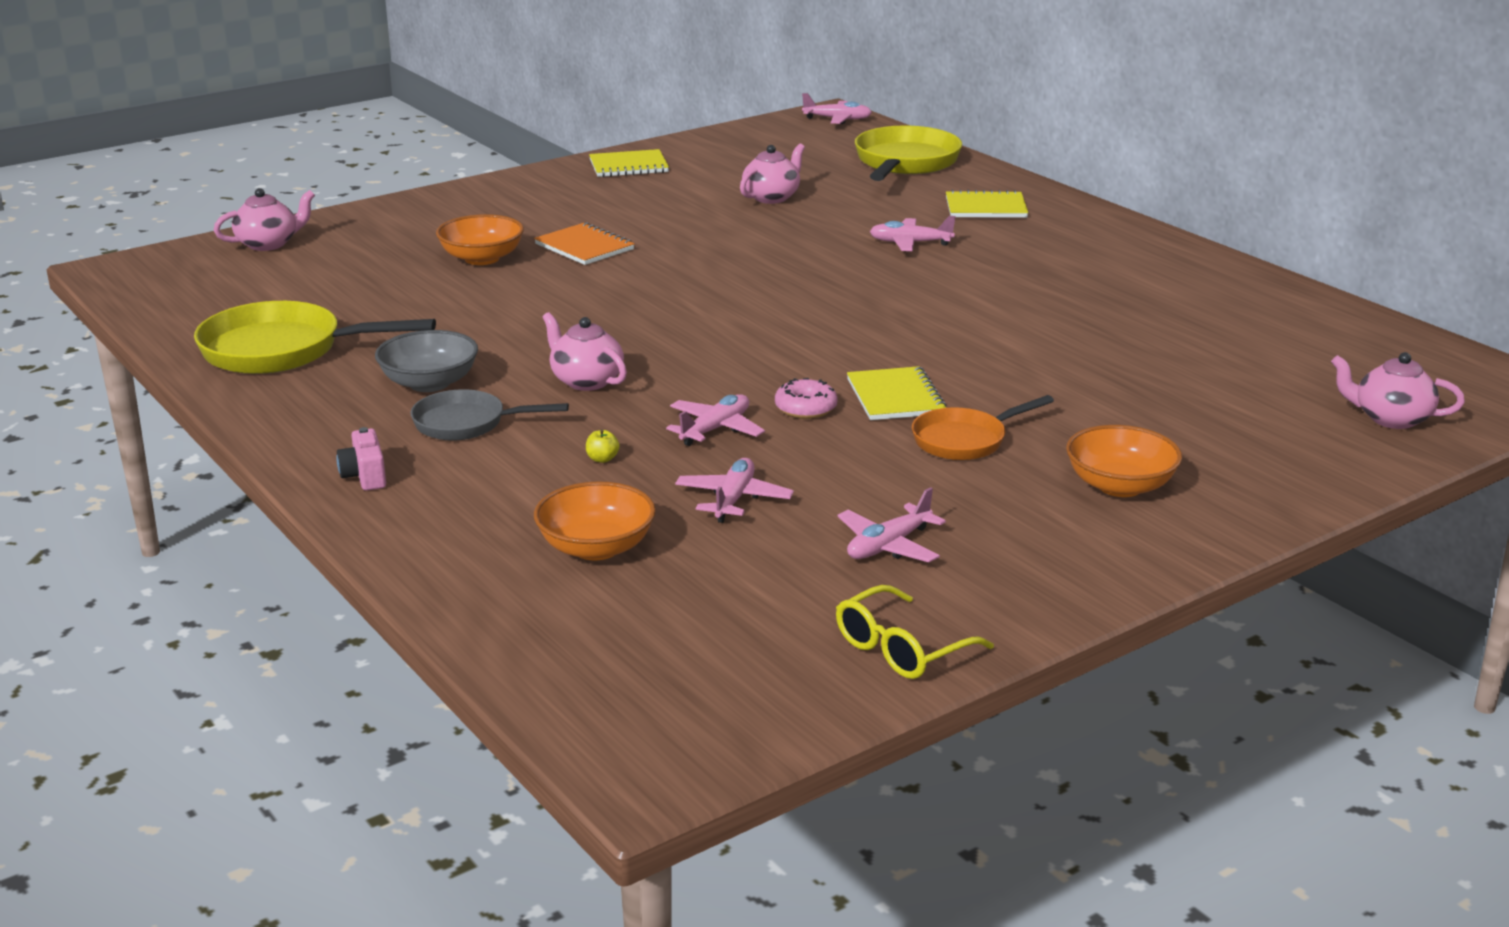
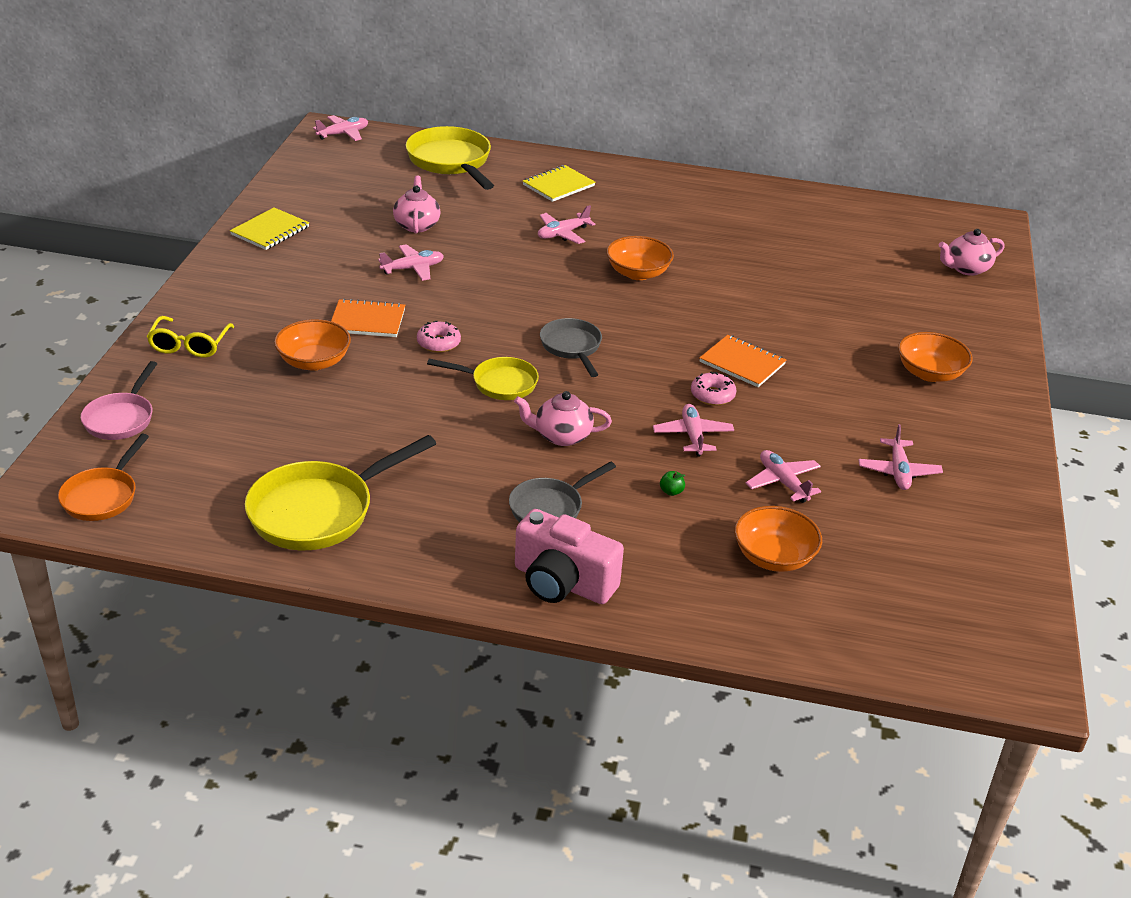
camera: 45 degrees left, 10 degrees up
pink teapot [214,188,315,251] -> pink pan [81,361,157,440]
pink camera [336,427,386,491] -> pink camera [515,509,624,604], size x1.98
grey bowl [375,330,478,392] -> none
yellow apple [586,429,619,463] -> green apple [660,471,685,496]
yellow glasses [836,585,994,679] -> yellow glasses moved to [147,316,234,358]
yellow notebook [847,366,947,420] -> orange notebook [699,335,786,387]
orange pan [912,395,1054,460] -> orange pan moved to [58,434,149,521]
none -> pink plane [378,244,444,281]
none -> pink donut [417,321,461,353]
none -> yellow pan [427,357,539,400]
none -> grey pan [540,318,602,377]
none -> orange bowl [606,236,674,280]

